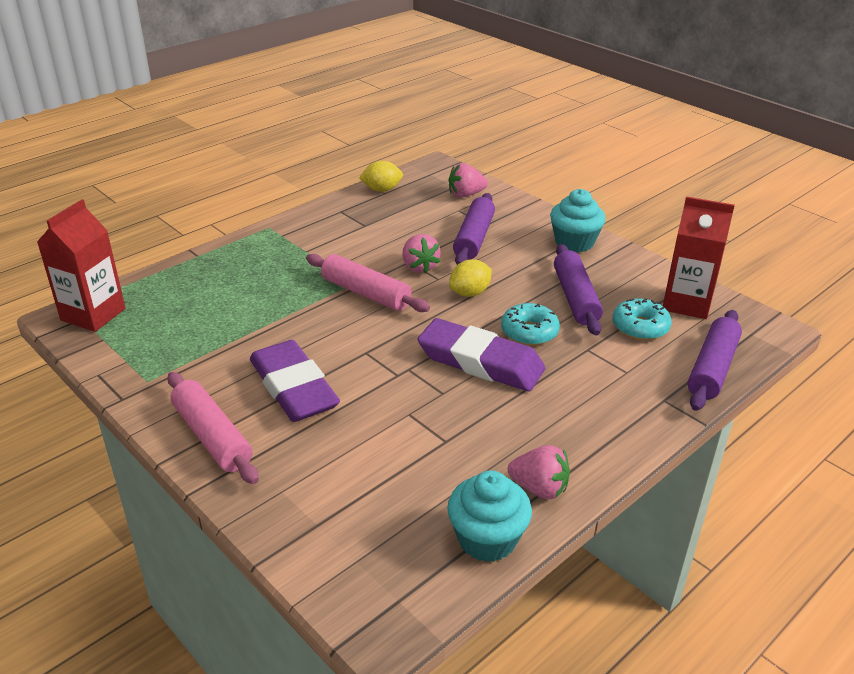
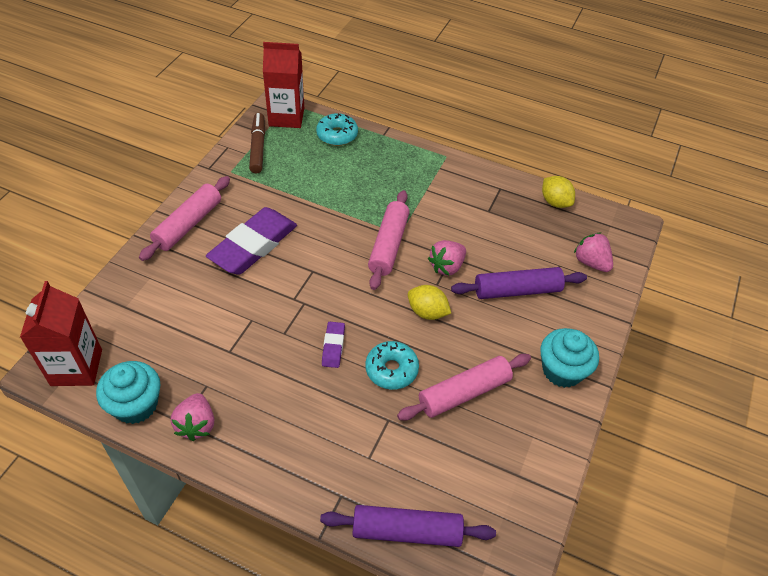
camera: 65 degrees right, 15 degrees up
purple eraser [418,318,545,392] -> purple eraser [322,322,345,368], size x0.46
purple rolling pin [554,244,603,335] -> pink rolling pin [397,354,531,421]
turquoise donut [613,298,672,340] -> turquoise donut moved to [316,113,358,146]
red carton [663,196,735,319] -> red carton moved to [20,281,102,386]
none -> brown marker [249,113,265,174]

